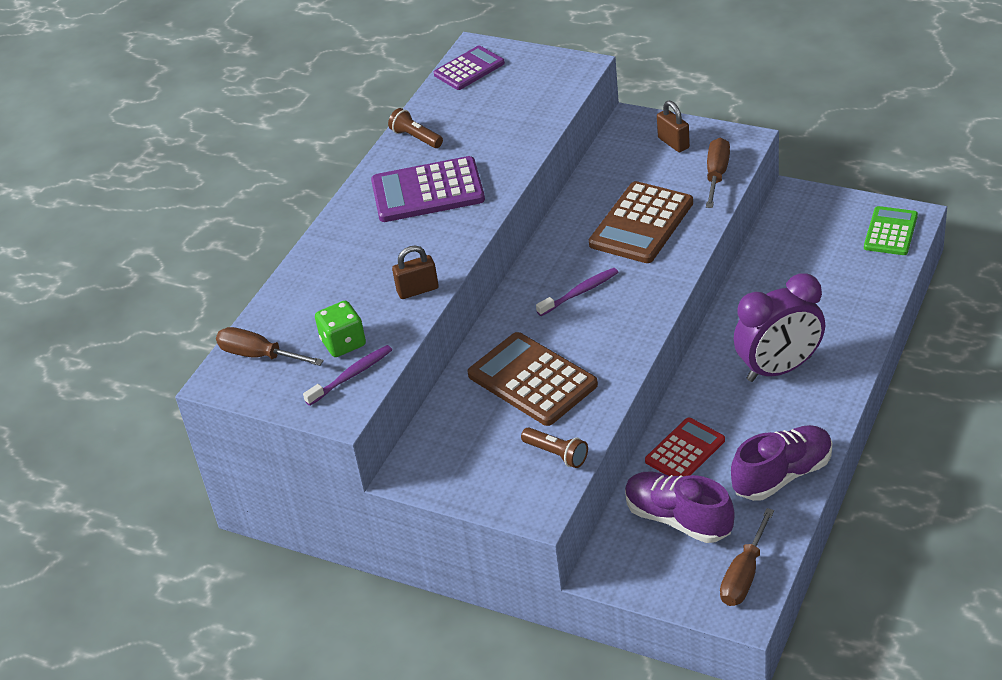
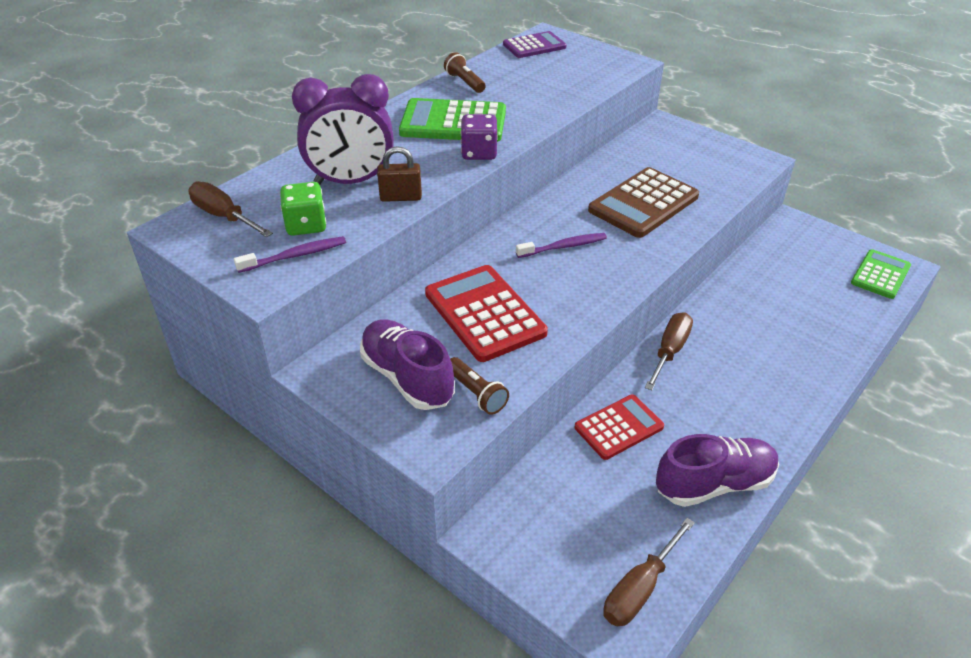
camera: 10 degrees right, 0 degrees up
purple calculator [371,156,485,222] -> green calculator [399,98,506,142]
brown calculator [468,332,598,426] -> red calculator [425,265,548,362]
purple shoe [625,471,735,543] -> purple shoe moved to [360,319,455,410]
brown padlock [657,101,690,152] -> none
brown screwdriver [706,138,730,208] -> brown screwdriver moved to [645,312,693,390]
purple clock [734,273,825,382] -> purple clock moved to [292,74,394,185]
none -> purple dice [461,114,498,160]

